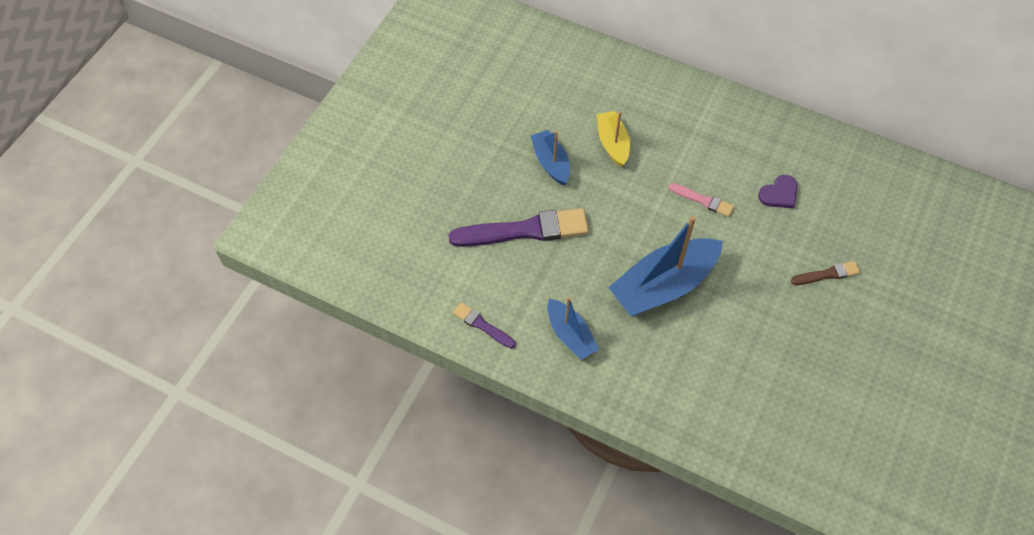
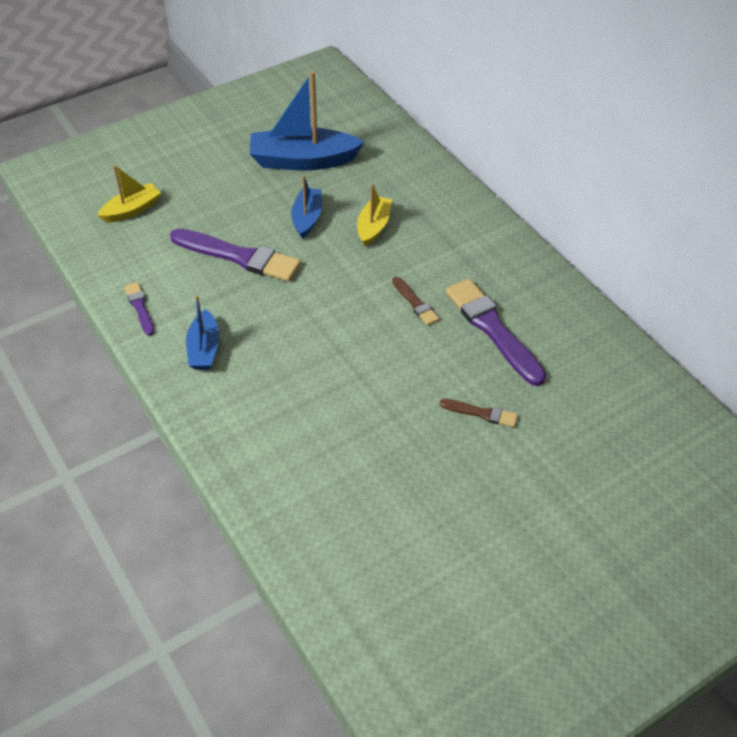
camera: 30 degrees right, 10 degrees down
blue boat [608,216,723,316] -> blue boat moved to [250,71,364,170]
pink brush [668,183,734,217] -> brown brush [392,277,439,326]
purple heart [758,175,798,208] -> purple brush [446,279,546,386]
none -> yellow boat [98,165,161,223]

